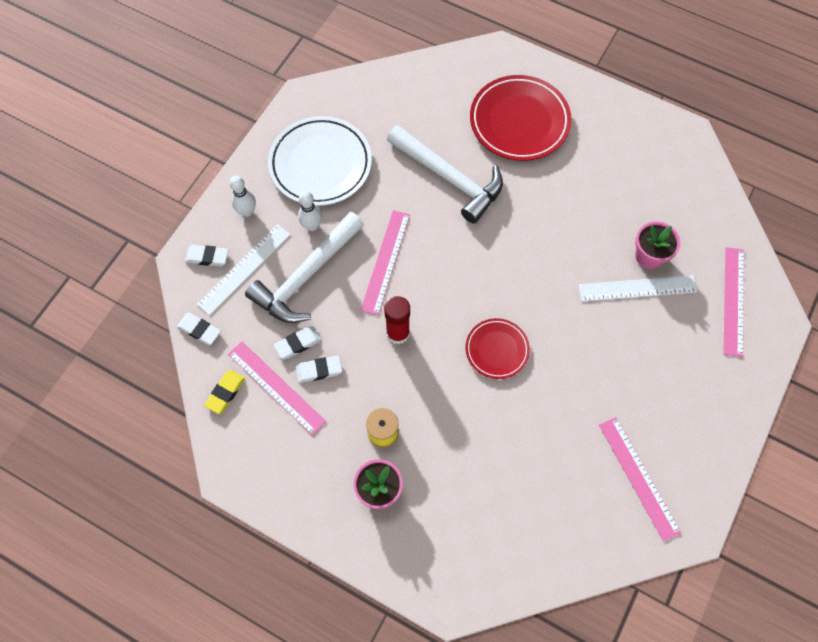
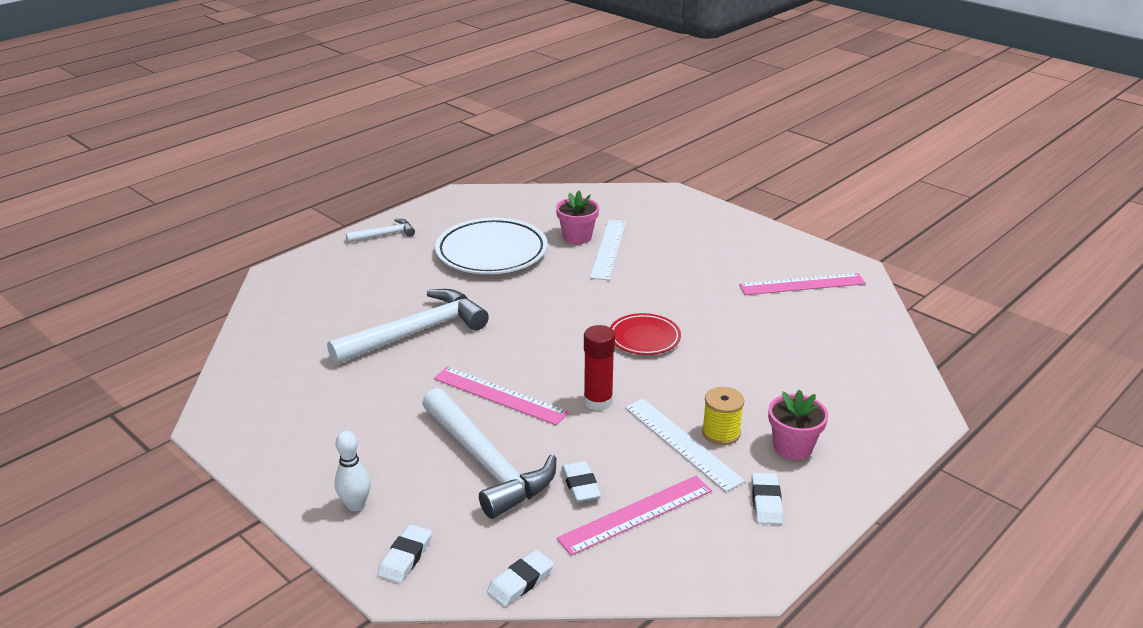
camera: 75 degrees left, 35 degrees down
white ruler [197,224,291,315] -> white ruler moved to [625,399,745,492]
yellow eraser [204,370,245,414] -> none
white plate [268,116,372,206] -> white plate moved to [435,218,548,274]
white eraser [296,356,342,383] -> white eraser moved to [752,473,783,524]
white bowling pin [298,191,322,231] -> none
red plate [470,75,571,161] -> none
pink ruler [724,247,744,357] -> none
none -> white hammer [346,219,415,243]

